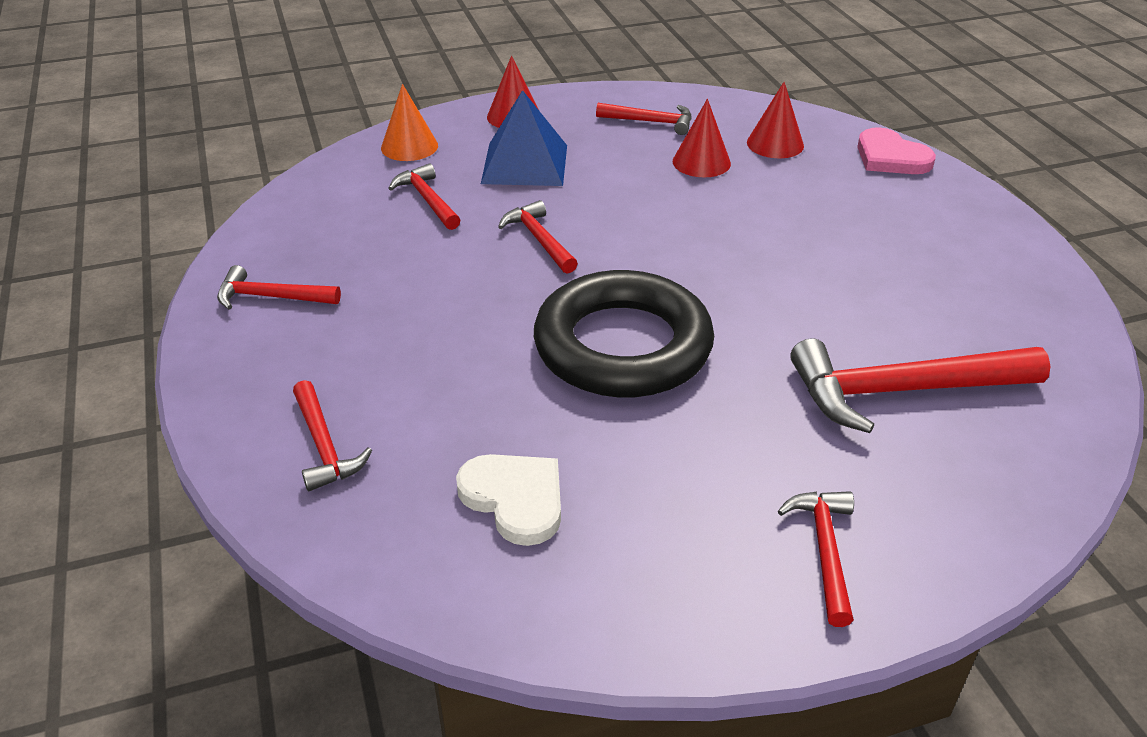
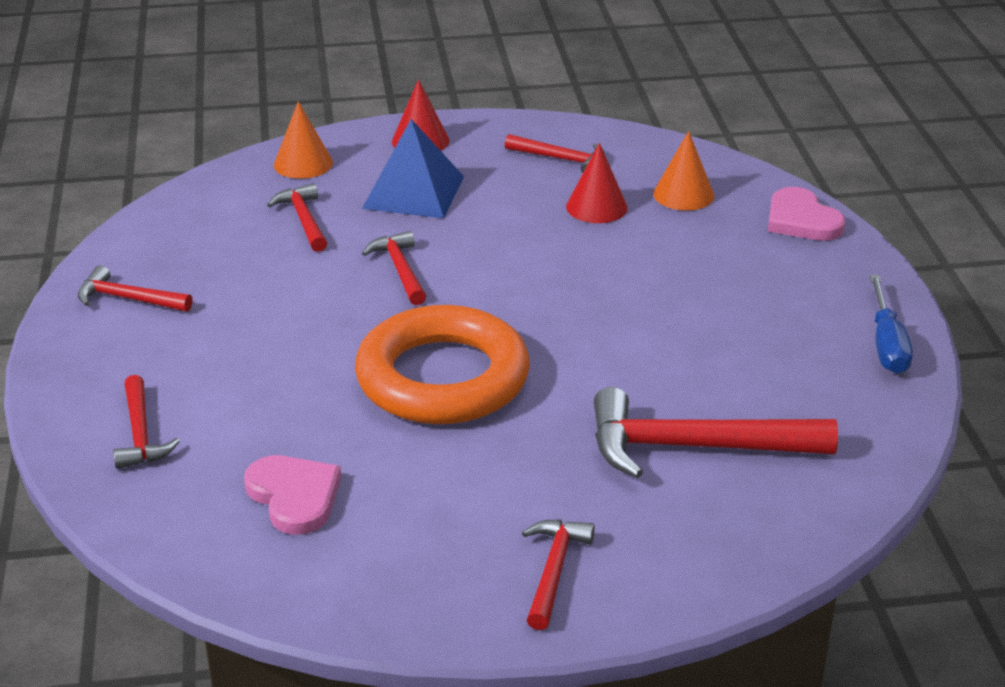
camera: 10 degrees right, 5 degrees down
white heart [456,454,561,546] -> pink heart [244,455,341,535]
black ring [534,270,714,398] -> orange ring [355,305,530,424]
red cone [747,82,804,158] -> orange cone [653,131,714,211]
none -> blue screwdriver [870,275,913,374]

